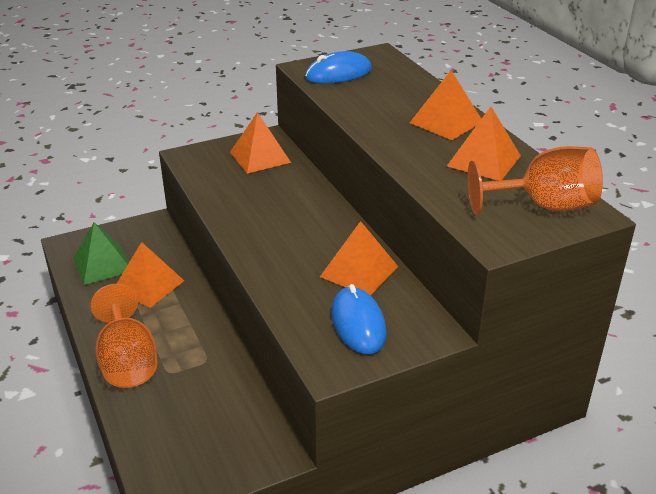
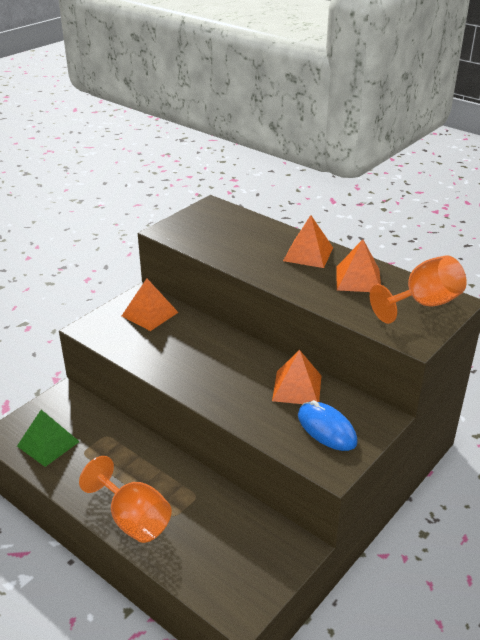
camera: 25 degrees left, 0 degrees up
orange pyramid [117,242,184,308] -> none
blue mouse [305,51,372,84] -> none

